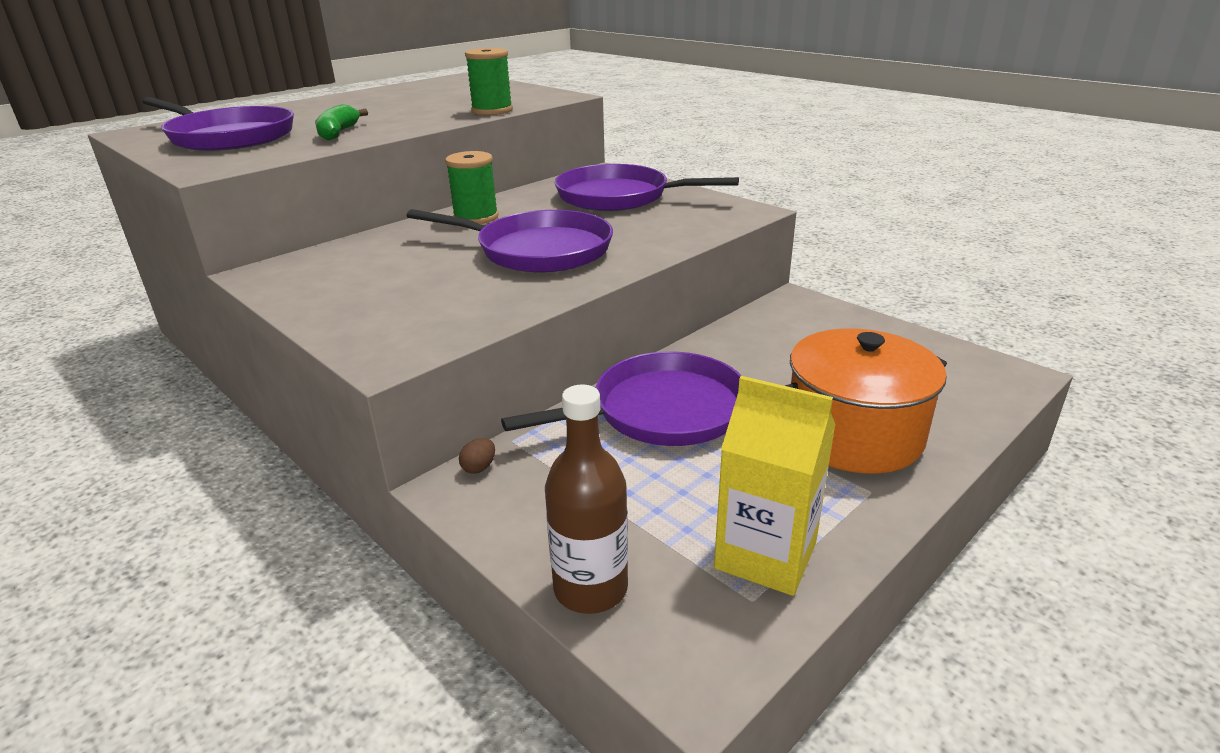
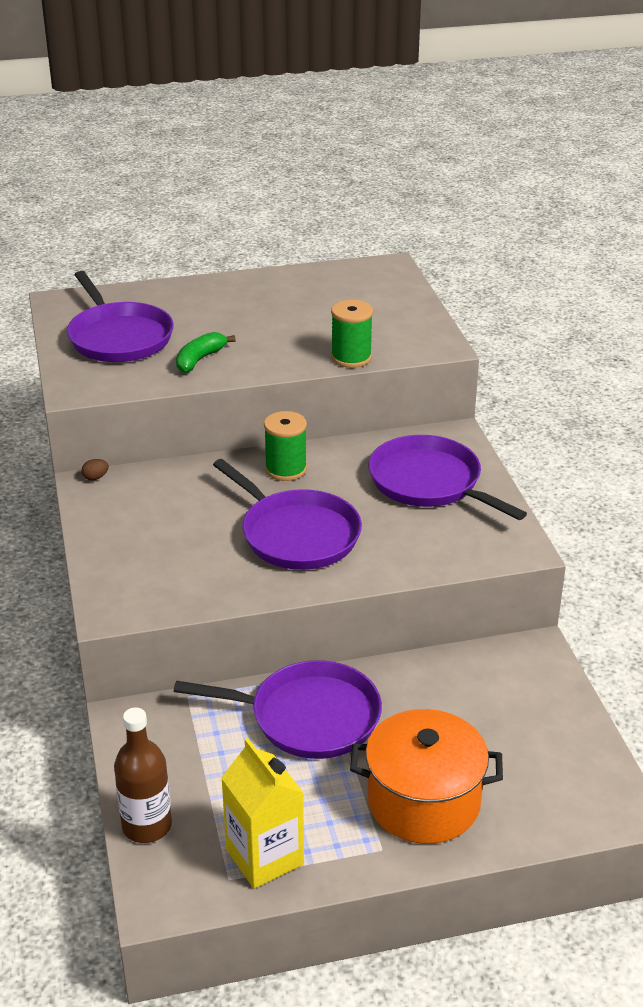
camera: 30 degrees right, 5 degrees up
brown egg [459,438,495,474] -> brown egg moved to [82,459,109,480]

